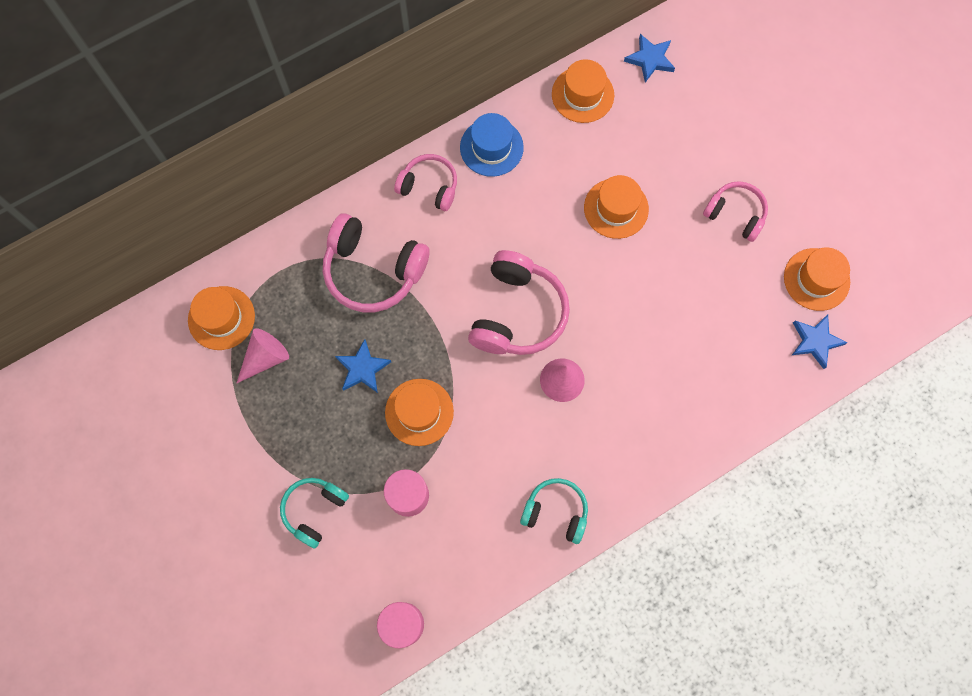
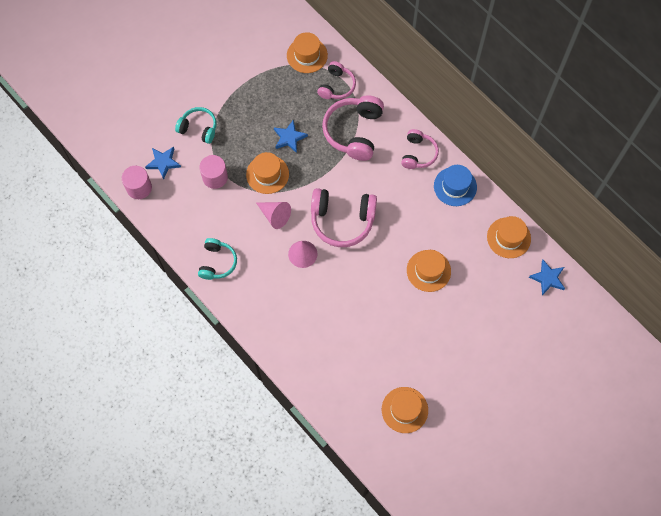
camera: 80 degrees right, 5 degrees down
pink cone [237,328,289,383] -> pink cone moved to [256,202,291,229]
pink headphones [703,181,768,242] -> pink headphones moved to [317,61,356,99]
blue star [792,315,847,369] -> blue star moved to [145,147,181,180]

